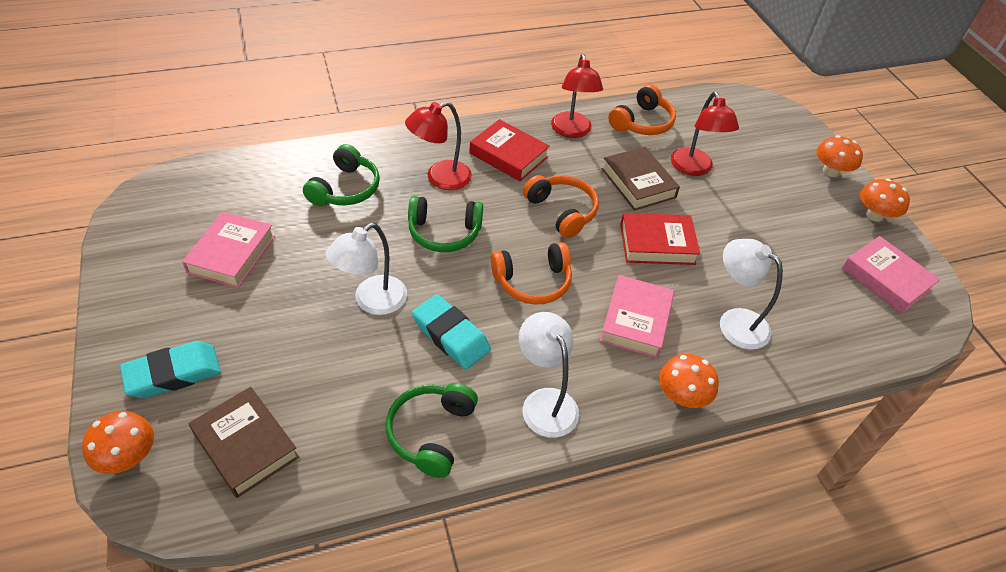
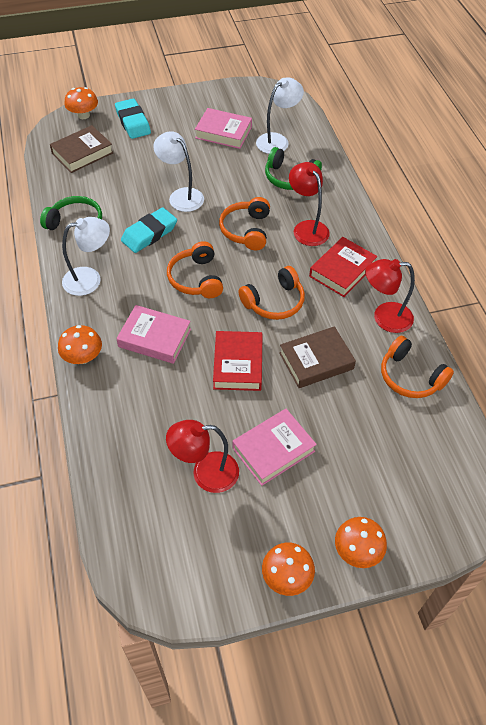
camera: 95 degrees right, 5 degrees up
green headphones [408,196,483,252] -> orange headphones [219,197,270,250]
red lamp [671,92,739,176] -> red lamp moved to [166,420,239,493]
white lamp [720,239,783,350] -> white lamp moved to [256,77,304,154]
pink book [842,236,940,314] -> pink book moved to [232,409,317,486]

